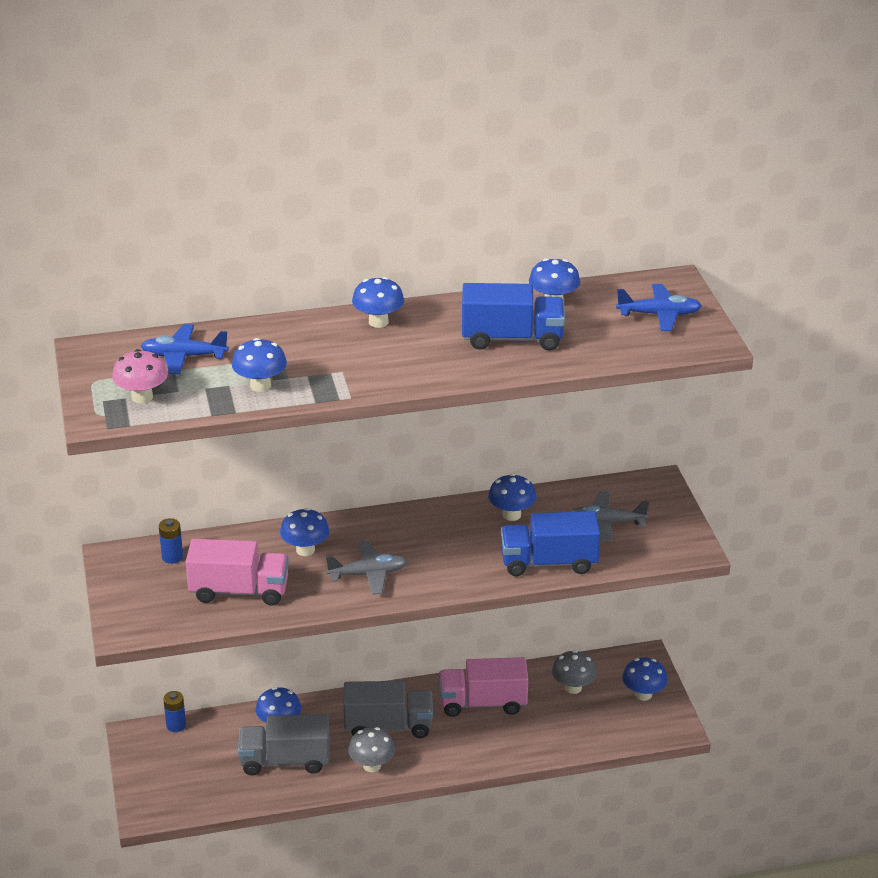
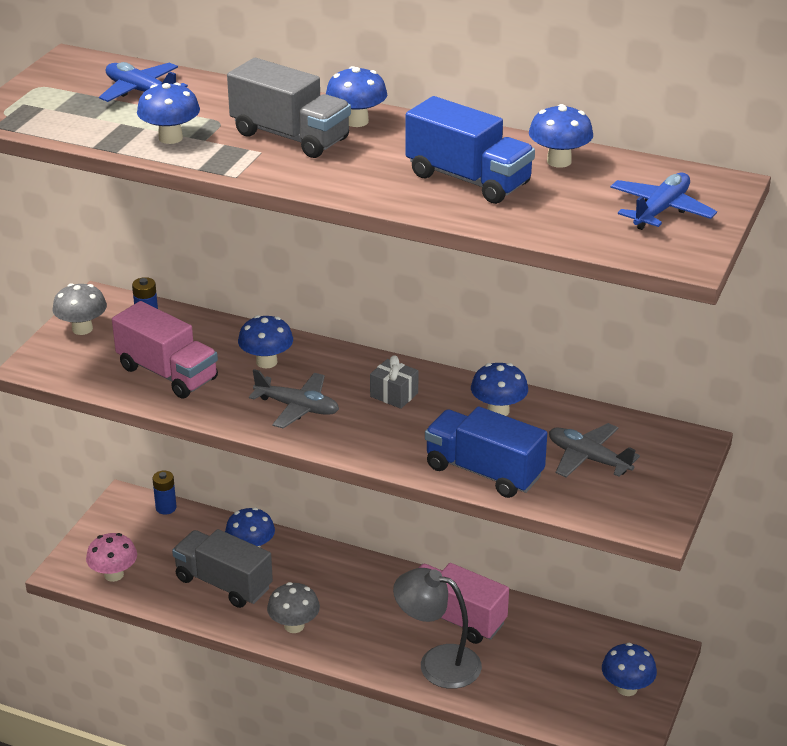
camera: 35 degrees right, 0 degrees up
pink mushroom [112,349,168,404] -> pink mushroom moved to [86,533,137,582]
grey truck [343,681,433,738] -> grey truck moved to [227,58,351,158]
grey mushroom [552,650,597,694] -> grey mushroom moved to [52,283,107,335]
blue plane [616,284,702,331] -> blue plane turned 90 degrees counterclockwise [610,173,717,230]
none -> grey gift [370,355,419,409]
none -> grey lamp [393,568,482,689]

